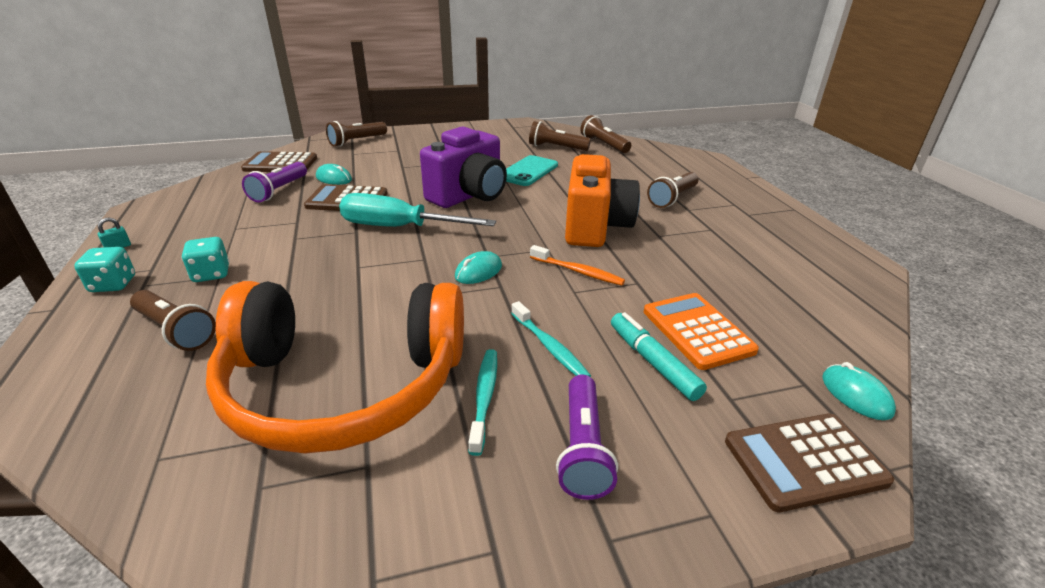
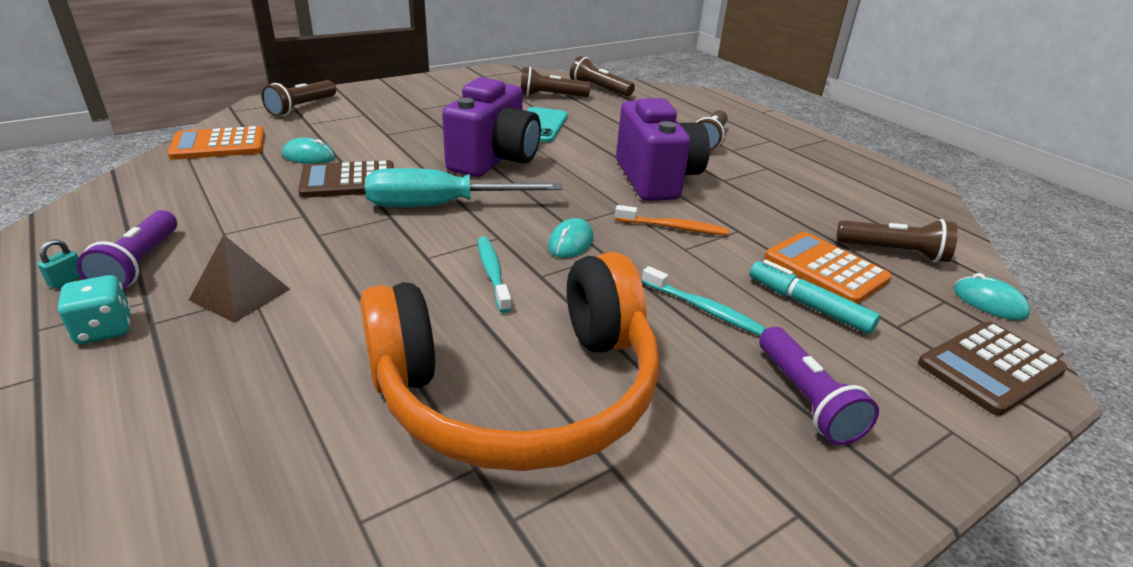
camera: 20 degrees left, 0 degrees up
brown flashlight [130,290,216,351] -> brown flashlight moved to [837,219,958,263]
turquoise dice [182,237,229,282] -> brown pyramid [189,234,290,323]
brown calculator [241,151,317,172] -> orange calculator [167,126,265,160]
purple flashlight [242,162,307,202] -> purple flashlight moved to [77,210,177,289]
turquoise toothbrush [468,349,497,456] -> turquoise toothbrush moved to [478,236,512,313]
orange camera [565,154,640,247] -> purple camera [616,98,710,201]

